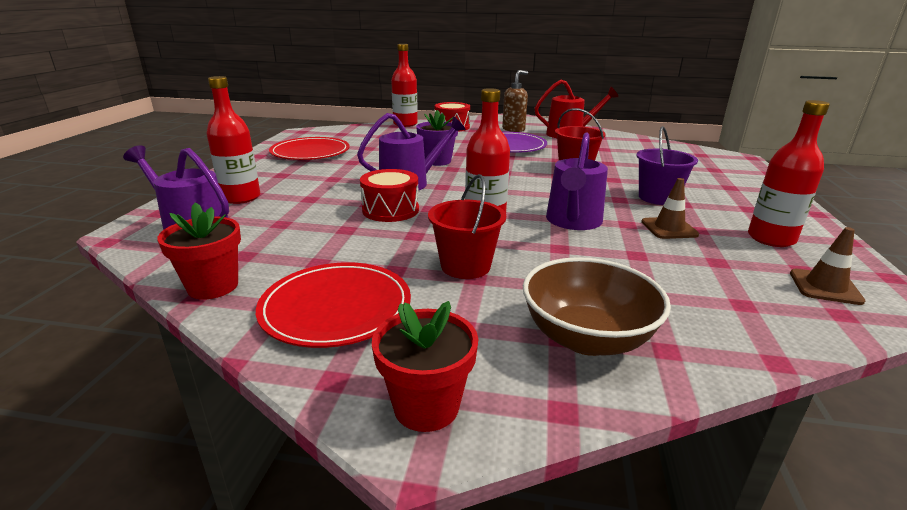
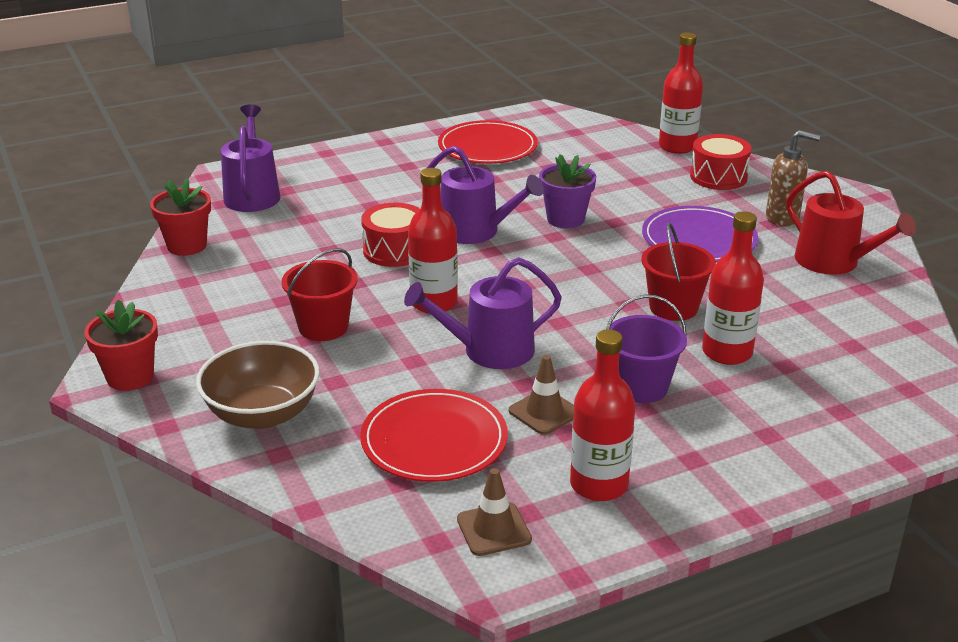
camera: 55 degrees right, 5 degrees up
red bottle [207,76,260,204] -> red bottle moved to [702,211,764,365]
red plate [256,262,411,348] -> red plate moved to [360,389,508,482]

